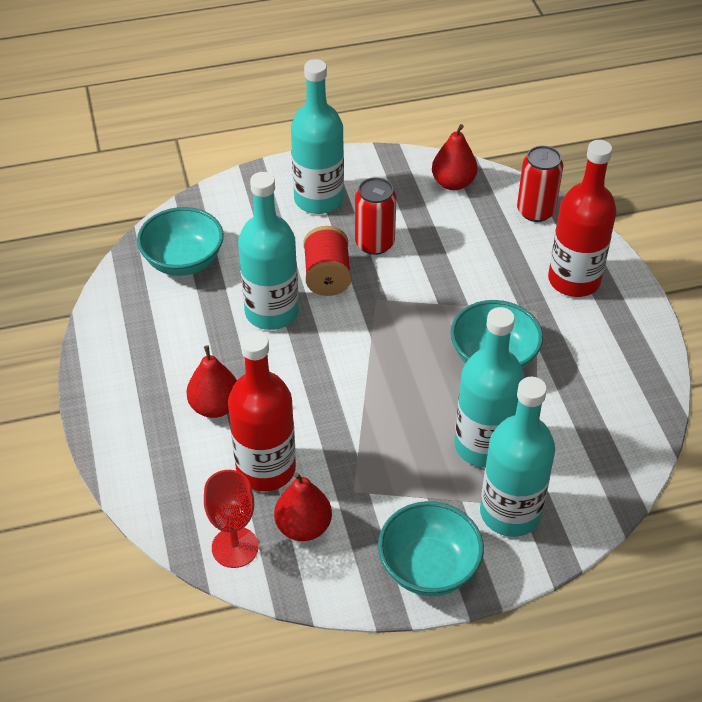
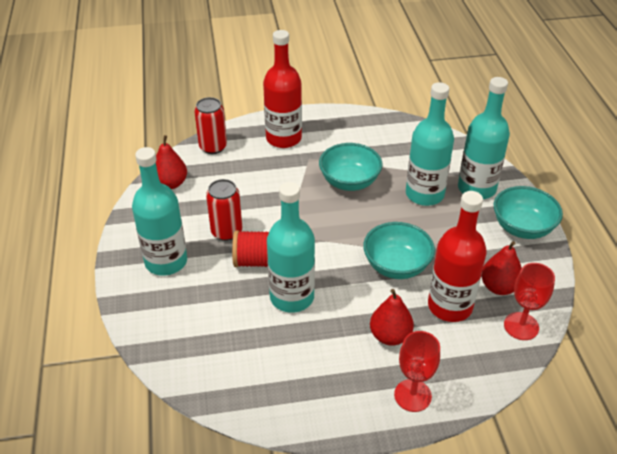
camera: 85 degrees left, 5 degrees down
turquoise bowl [137,207,224,276] -> turquoise bowl moved to [363,222,435,279]
none -> red goblet [394,331,440,412]

